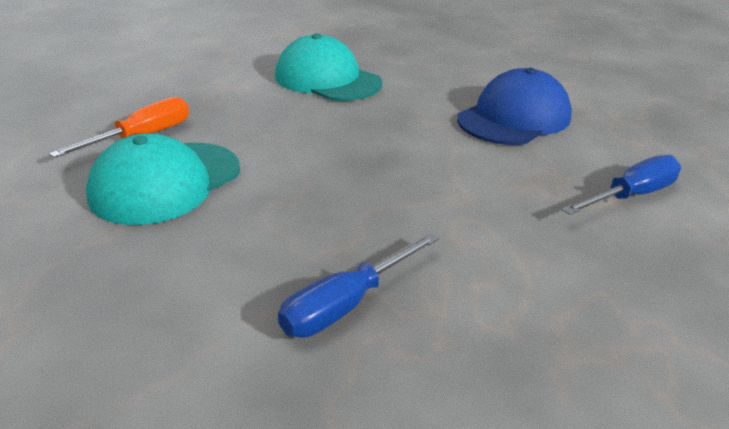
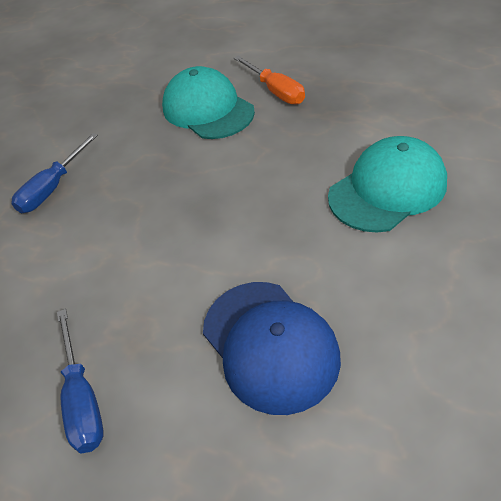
camera: 110 degrees right, 15 degrees up
blue screwdriver [278,233,439,338] -> blue screwdriver turned 120 degrees counterclockwise [11,133,98,213]

